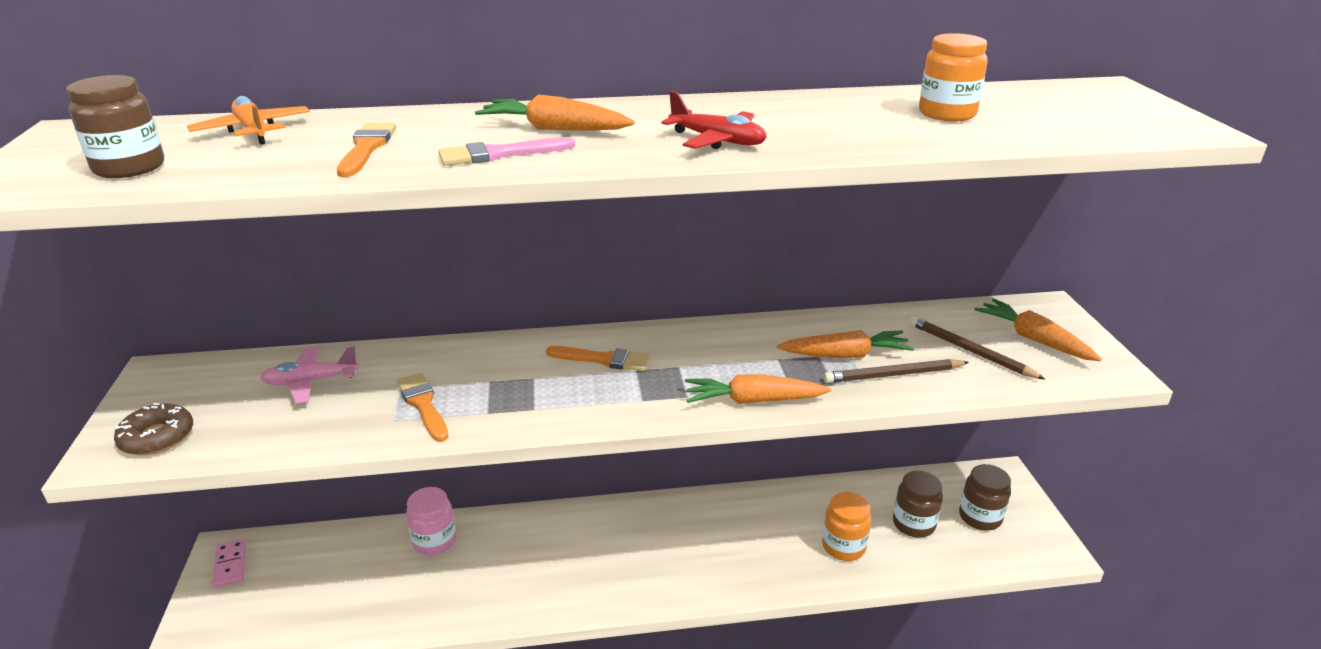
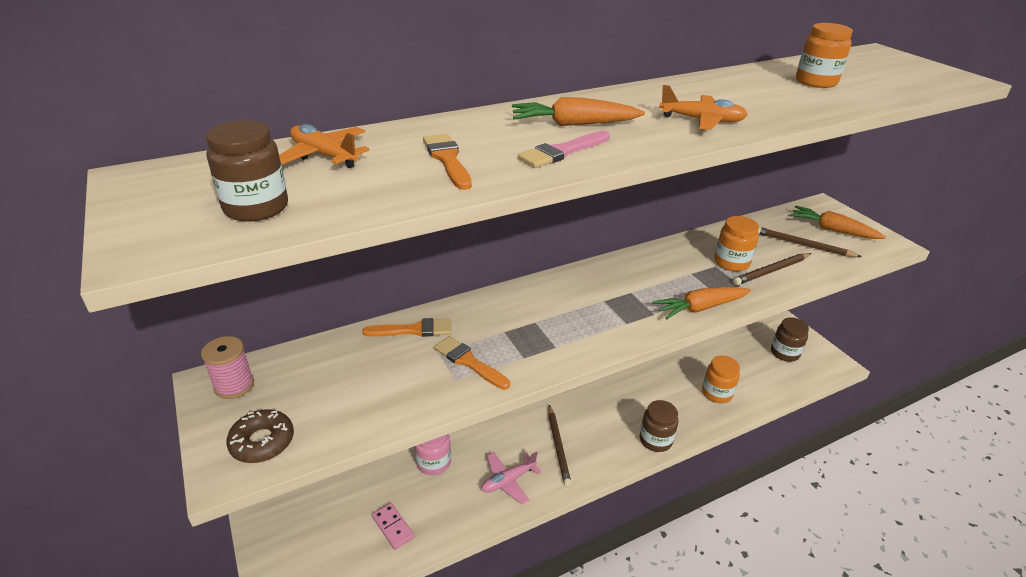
camera: 20 degrees left, 5 degrees up
pink domino [212,539,246,588] -> pink domino moved to [372,503,415,550]
pink plane [261,346,359,404] -> pink plane moved to [481,452,541,505]
orange brush [546,346,650,371] -> orange brush moved to [362,318,452,337]
red plane [661,91,767,149] -> orange plane [659,85,748,130]
orange carrot [777,330,914,359] -> orange jar [714,216,759,271]
brown jar [893,471,943,538] -> brown jar moved to [640,400,678,452]
none -> pink spool [201,336,254,399]
none -> brown pencil [548,405,572,487]

